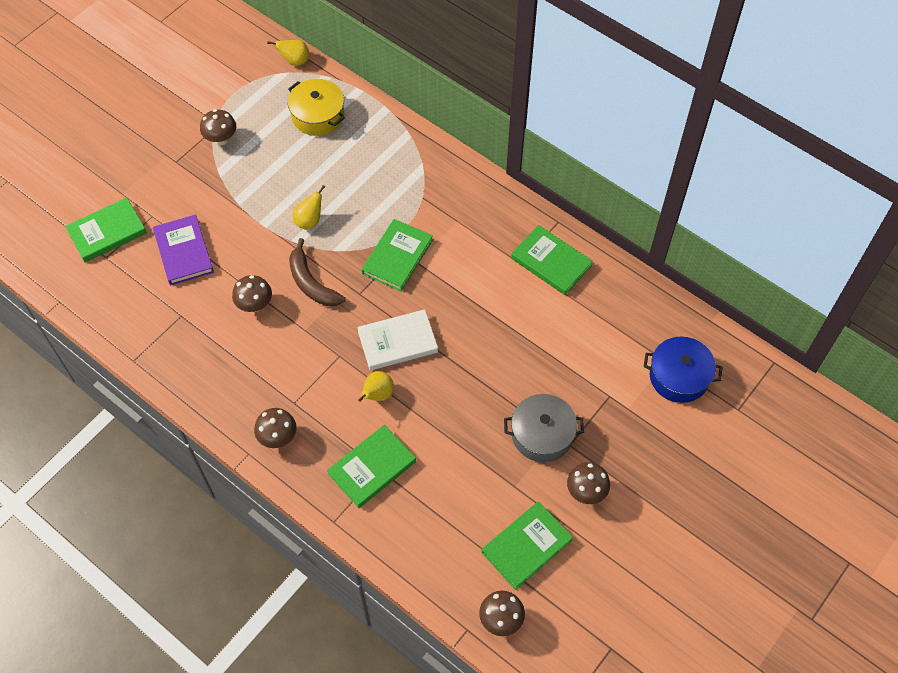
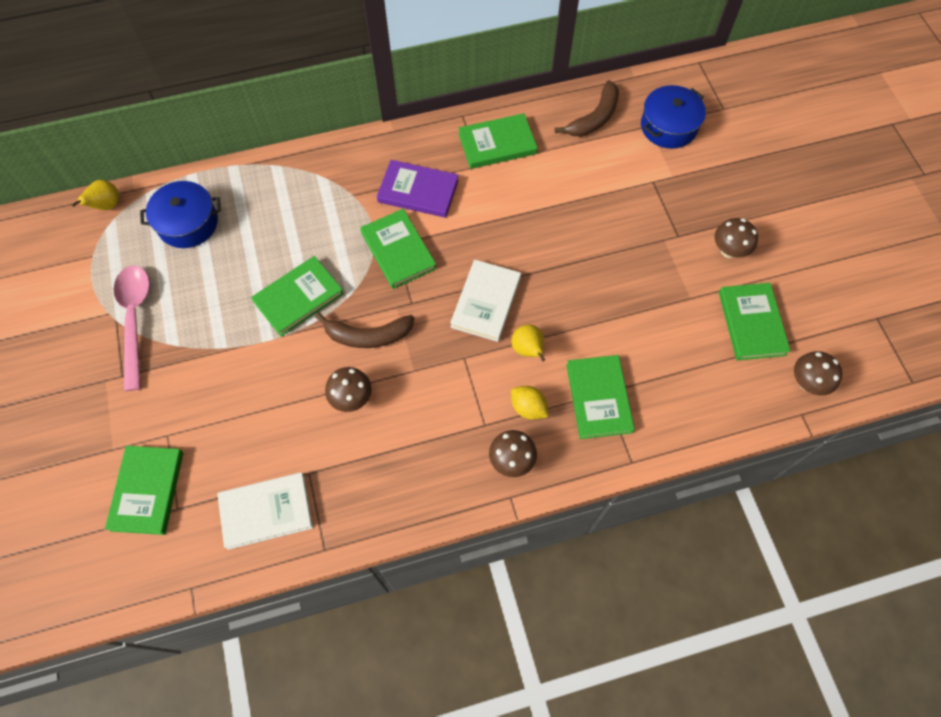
camera: 55 degrees left, 5 degrees up
purple book [153,215,214,285] -> purple book moved to [377,160,459,218]
brown mushroom [200,109,236,145] -> pink spoon [113,266,150,391]
yellow pot [288,79,345,136] -> blue pot [140,181,221,248]
yellow pear [293,185,325,230] -> green book [251,256,344,337]
grey pot [504,394,584,462] -> none
none -> white book [217,472,313,550]
none -> yellow lemon [511,386,549,420]
none -> brown banana [554,80,619,137]

